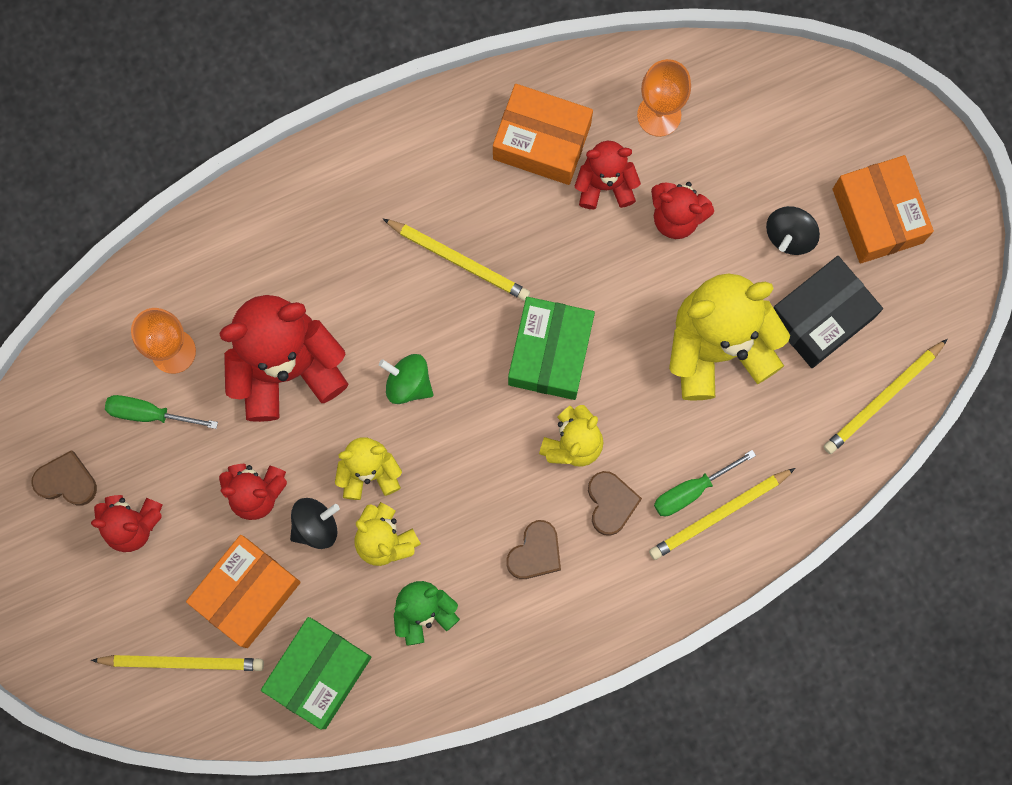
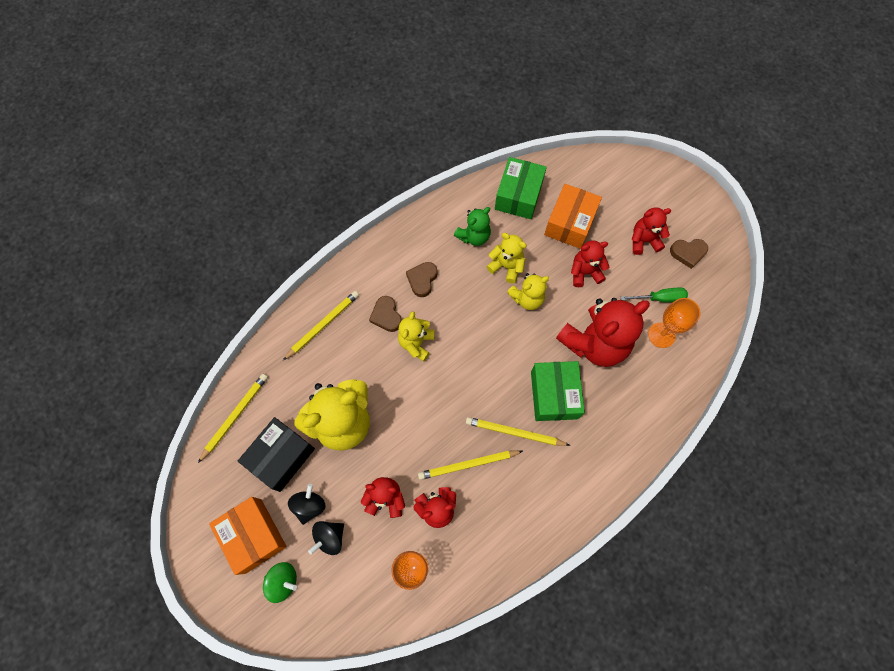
camera: 165 degrees right, 10 degrees down
yellow pencil [91,655,264,671] -> yellow pencil moved to [418,450,523,480]
black spinning top [290,498,340,549] -> black spinning top moved to [308,521,344,555]
green spinning top [379,354,433,404] -> green spinning top moved to [263,562,297,603]
orange box [493,84,593,185] -> none
green box [508,297,595,400] -> green box moved to [531,361,585,421]
green screwdriver [654,450,756,516] -> none

